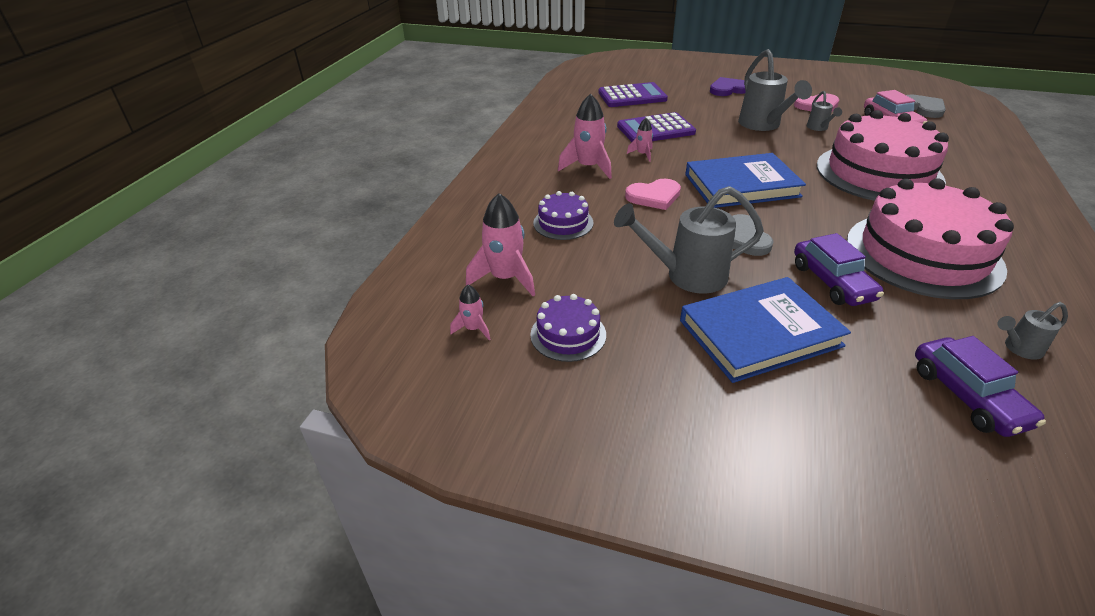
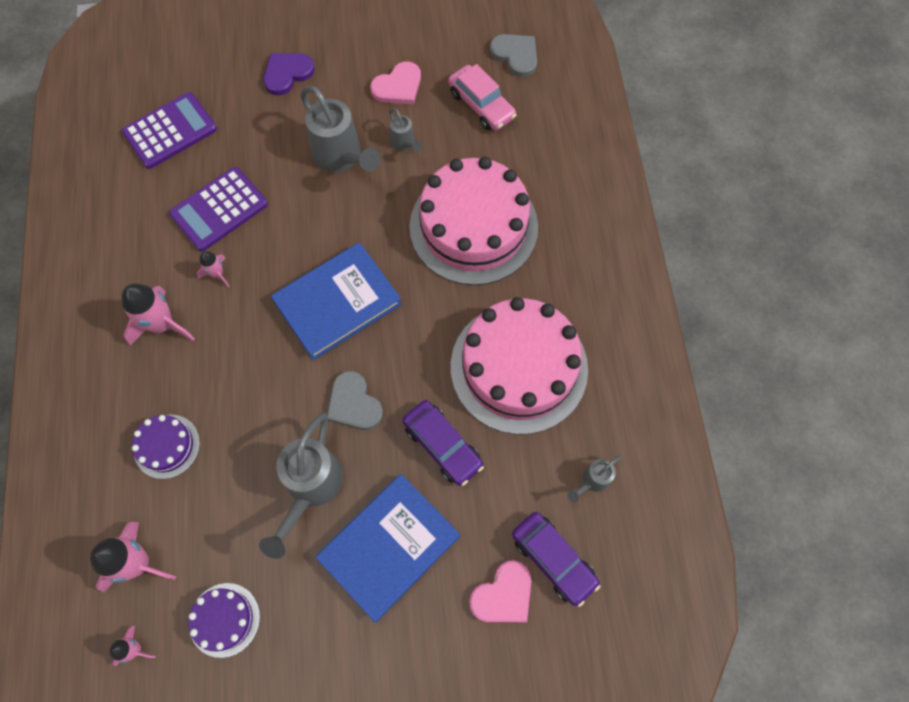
camera: 25 degrees left, 30 degrees up
grey watering can [614,186,764,294] -> grey watering can turned 45 degrees counterclockwise [259,413,343,559]
pink heart [625,179,681,210] -> pink heart moved to [469,560,531,622]

